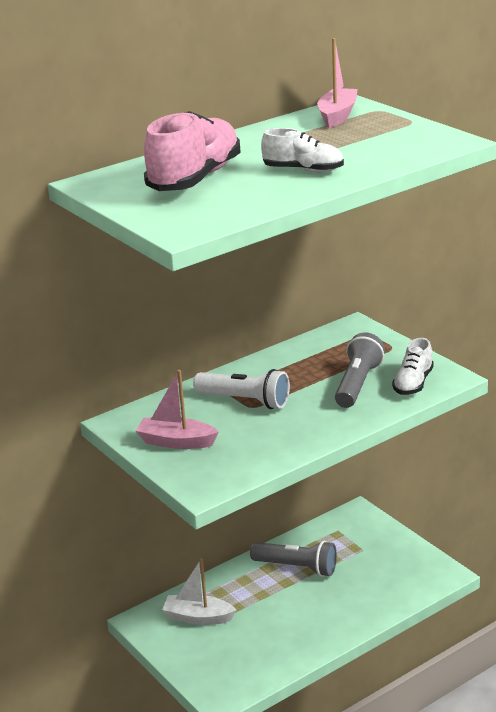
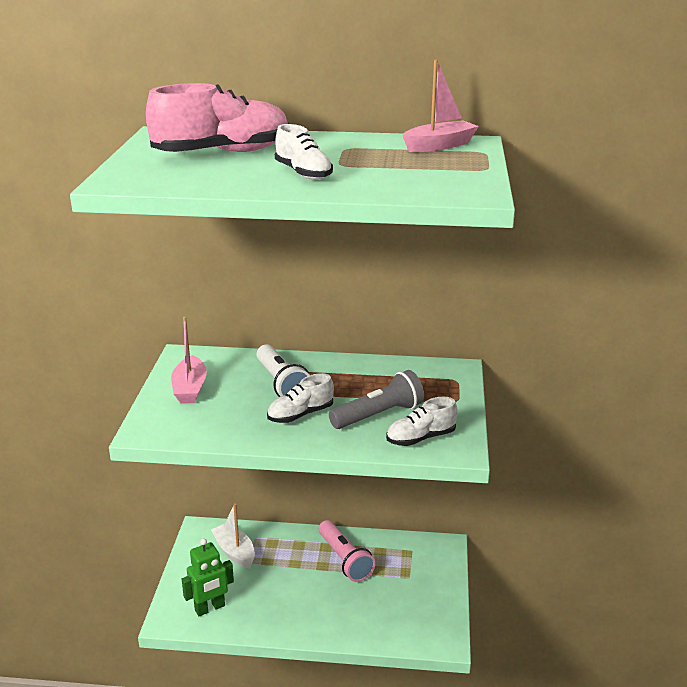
camera: 40 degrees right, 0 degrees up
pink boat [136,370,219,449] -> pink boat turned 150 degrees counterclockwise [171,317,207,404]
grey flashlight [250,541,337,577] -> pink flashlight [319,520,375,582]
none -> green robot [182,538,234,616]
none -> white shoe [267,373,334,423]

